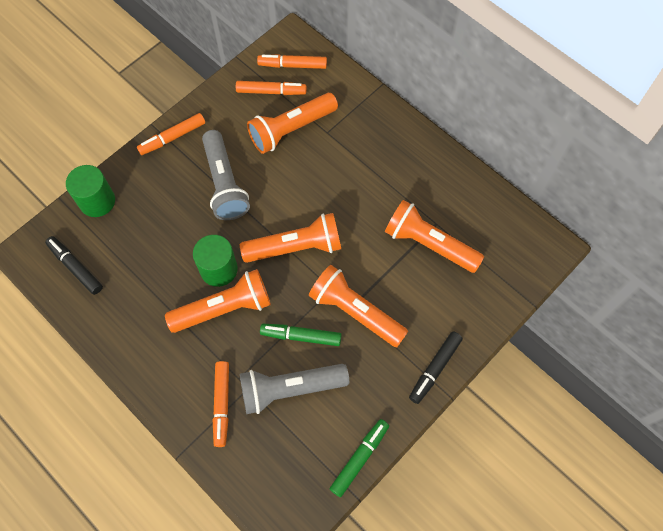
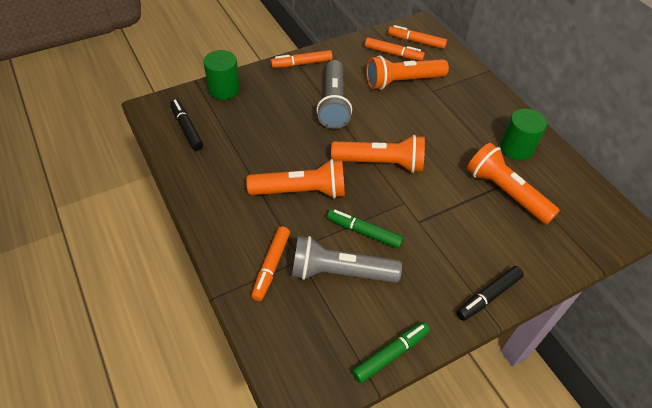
camera: 15 degrees right, 15 degrees down
green cylinder [193,235,238,287] -> green cylinder moved to [500,109,547,161]
orange flashlight [309,265,408,347] -> none

